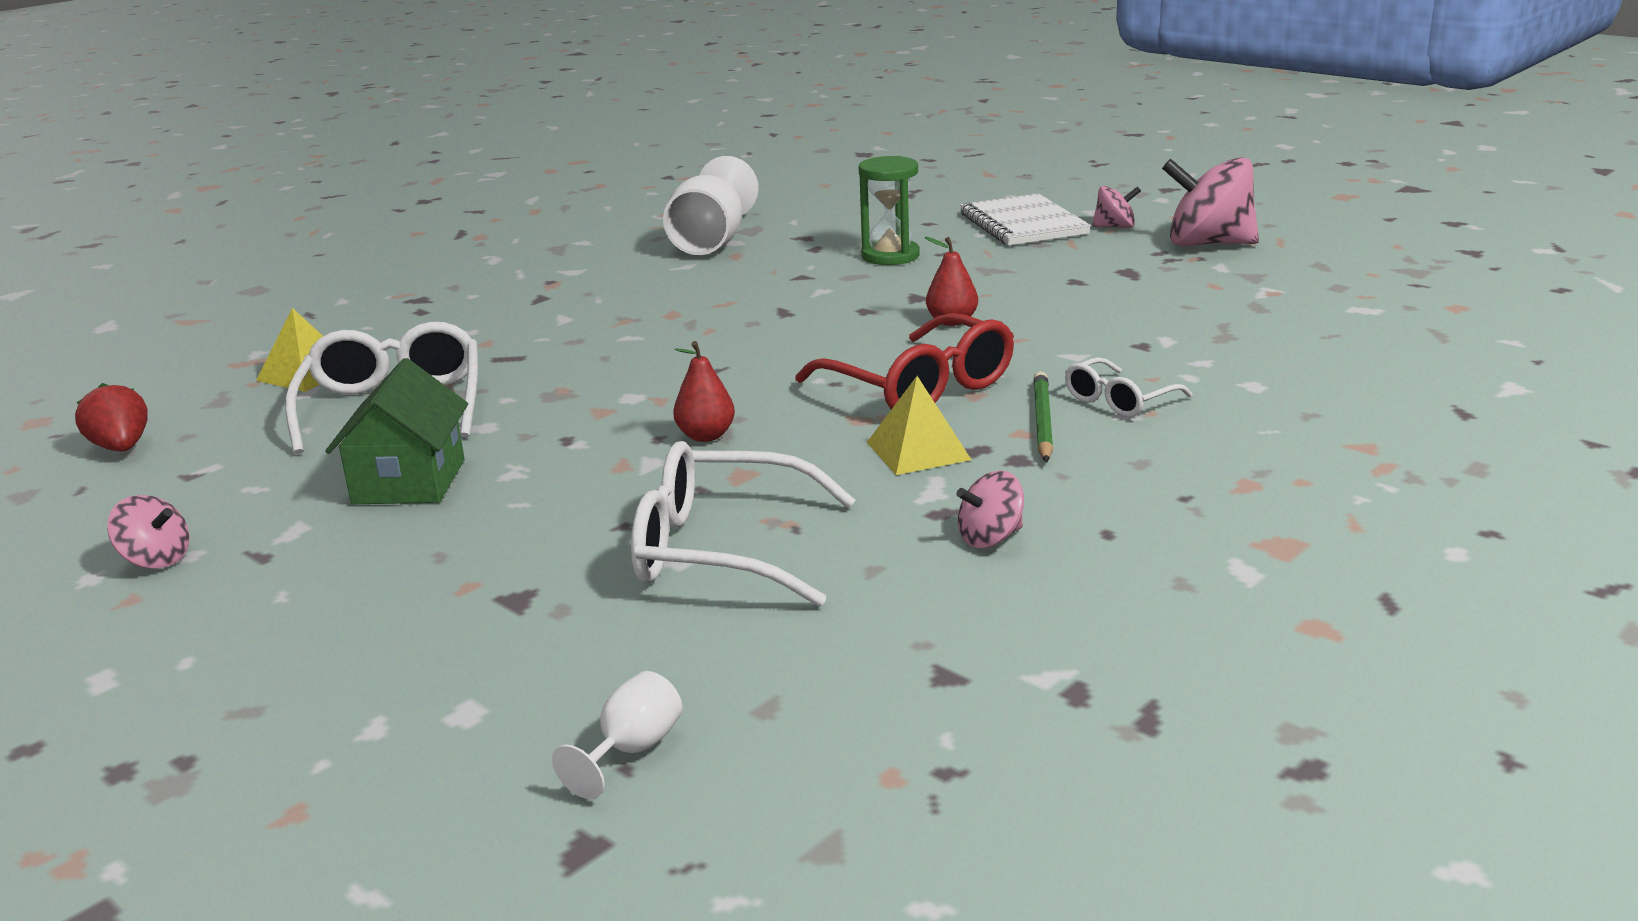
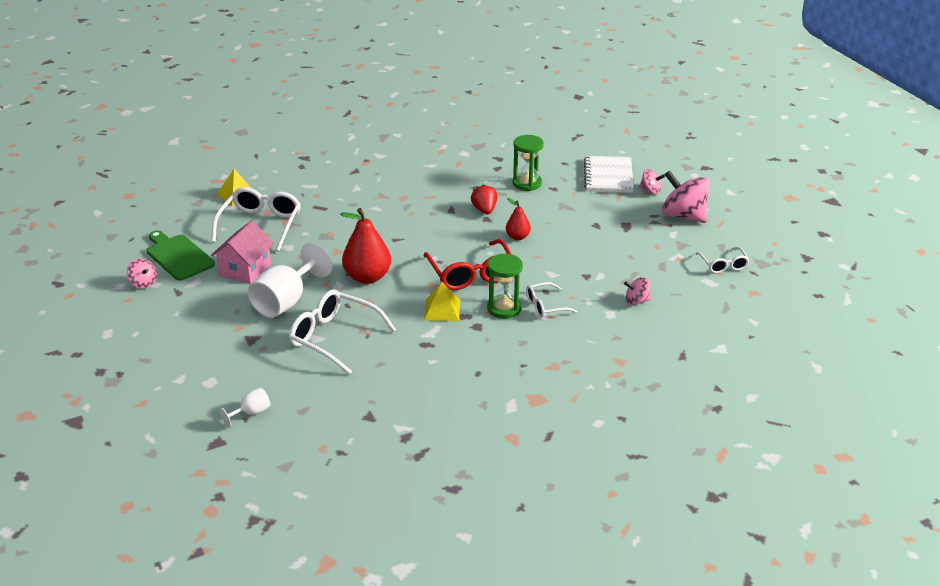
camera: 20 degrees right, 10 degrees up
red strawberry [75,383,148,451] -> red strawberry moved to [471,184,497,214]
green house [325,358,468,504] -> pink house [211,220,274,284]
white goblet [663,156,759,255] -> white goblet moved to [248,242,333,318]
red pear [673,341,735,442] -> red pear [340,208,391,284], size x1.85
pink spinning top [957,471,1024,548] -> pink spinning top moved to [624,277,651,305]
green pencil [1033,371,1053,462] -> green hourglass [487,253,523,319]
none -> green cutting board [146,230,215,281]
none -> white glasses [696,247,750,273]

